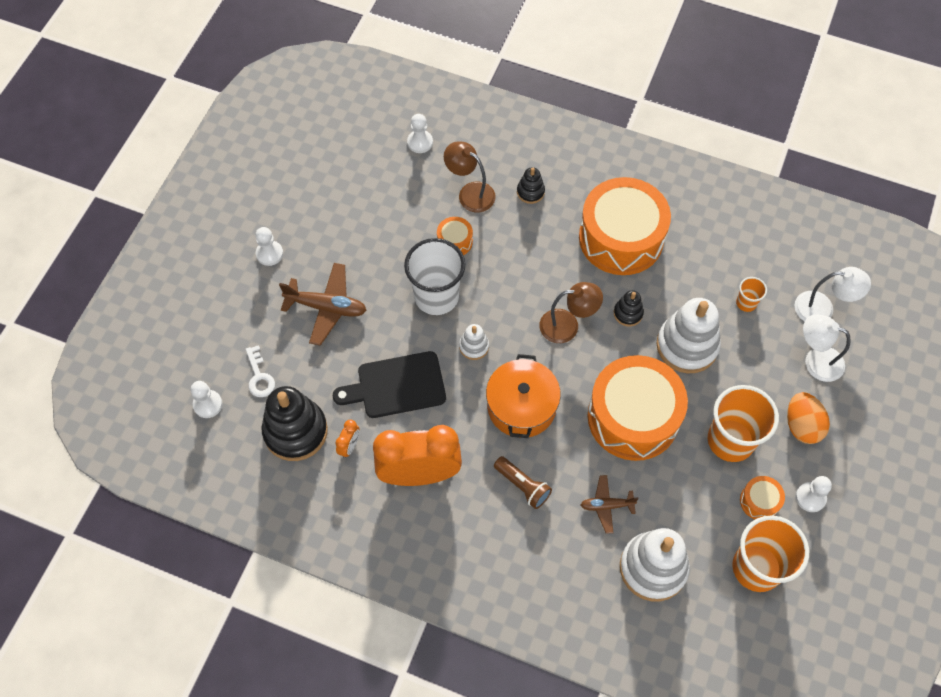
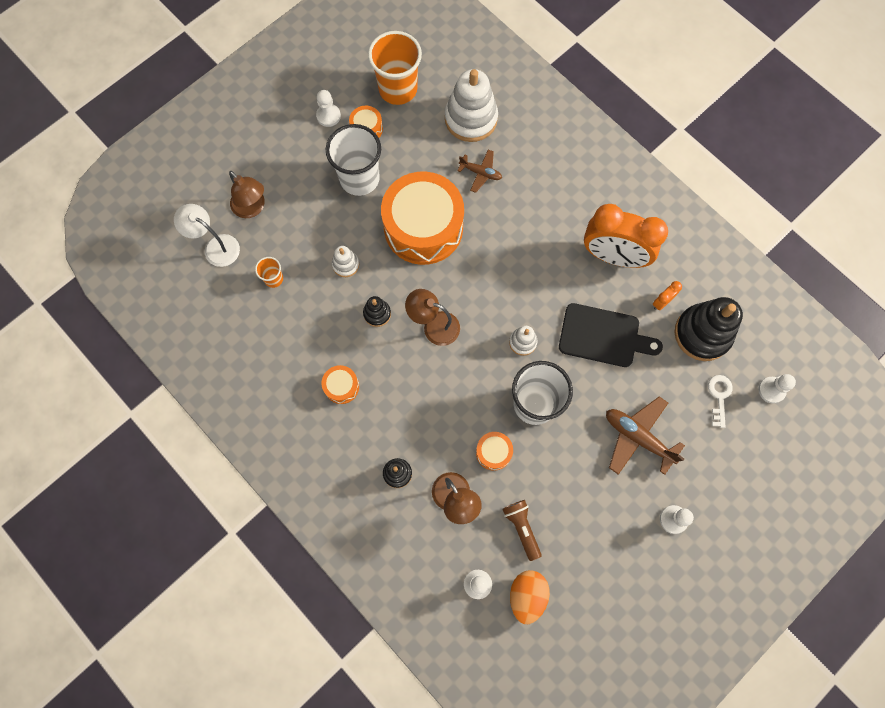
camera: 155 degrees left, 10 degrees up
orange pot [486,354,561,438] -> none
brown flashlight [494,456,552,509] -> brown flashlight moved to [503,500,542,561]
orange drum [579,177,671,275] -> orange drum [322,365,359,404], size x0.42
white stacking toy [656,298,721,373] -> white stacking toy [332,246,359,277], size x0.48
orange cup [708,385,779,462] -> white cup [326,124,381,196]
orange egg [787,392,830,444] -> orange egg moved to [510,570,550,624]
white lamp [803,314,851,382] -> brown lamp [229,171,265,218]

